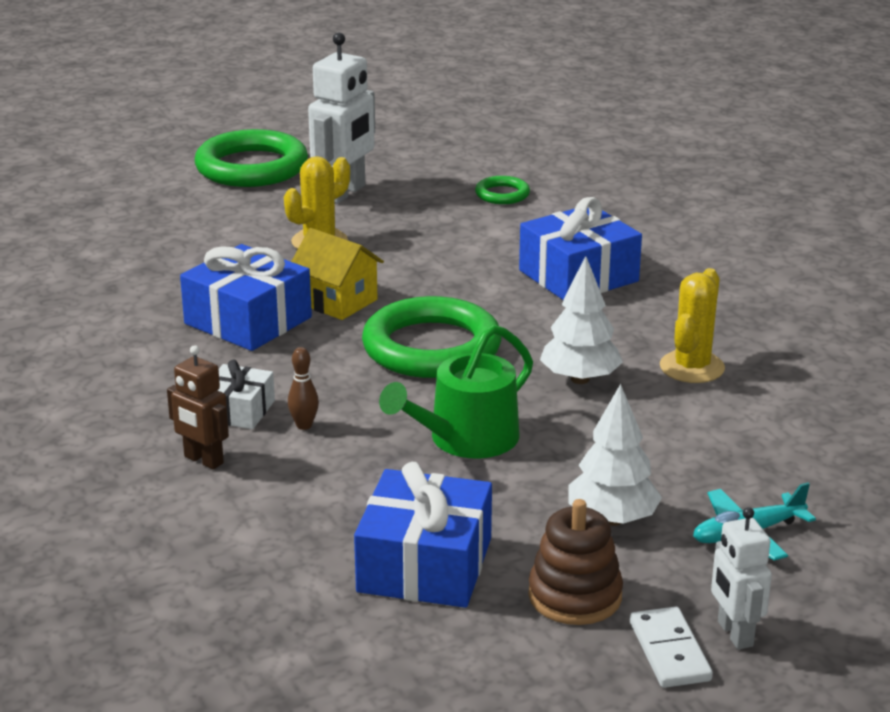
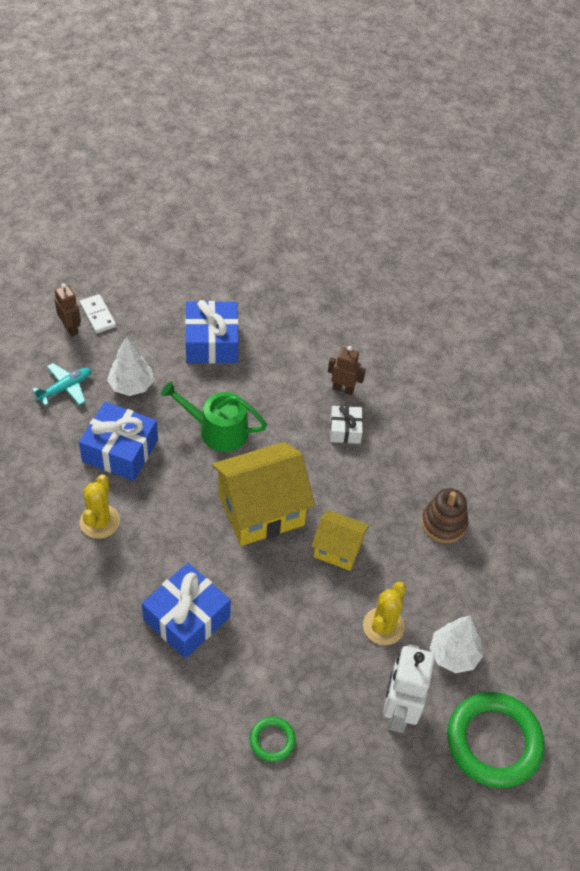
camera: 160 degrees right, 25 degrees up
blue gift [180,244,312,351] -> blue gift moved to [79,402,158,481]
brown bowling pin [288,347,319,430] -> none
green ring [362,296,502,378] -> yellow house [212,442,315,546]
green watering can [379,325,533,458] -> green watering can turned 105 degrees counterclockwise [161,381,267,452]
brown stacking toy [528,499,623,625] -> brown stacking toy moved to [421,488,468,543]
white tree [540,256,623,384] -> white tree moved to [430,615,483,673]
white robot [711,507,772,649] -> brown robot [55,283,81,337]

